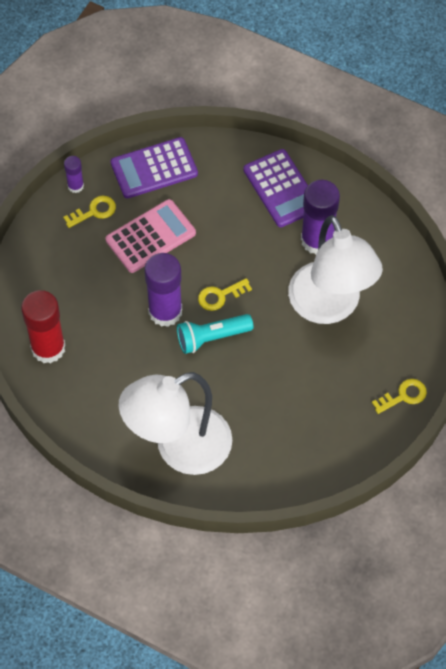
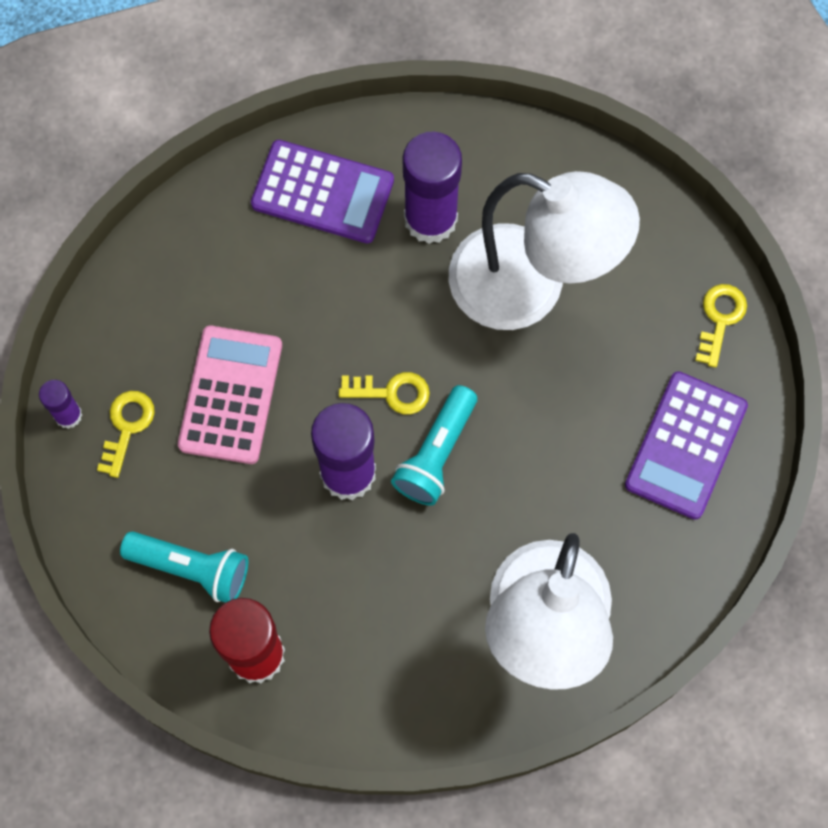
camera: 45 degrees left, 10 degrees up
purple calculator [111,137,198,198] -> purple calculator moved to [625,371,748,520]
yellow key [198,278,252,311] -> yellow key turned 105 degrees counterclockwise [339,372,430,415]
none -> turquoise flashlight [120,531,248,603]

